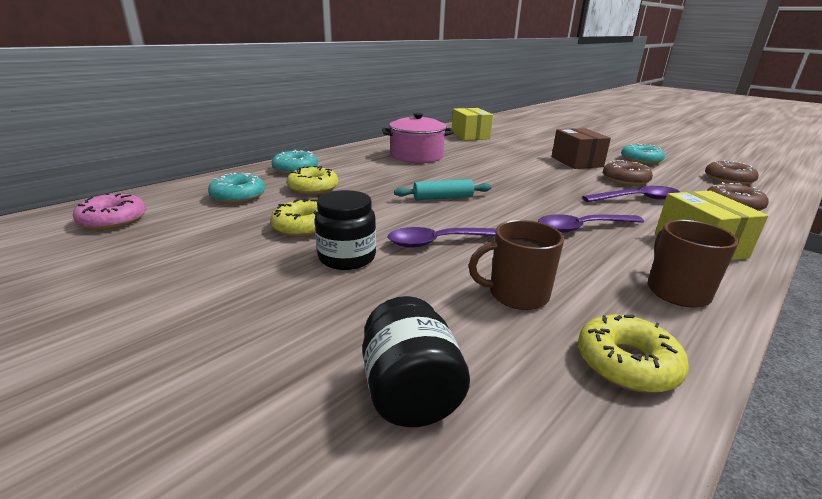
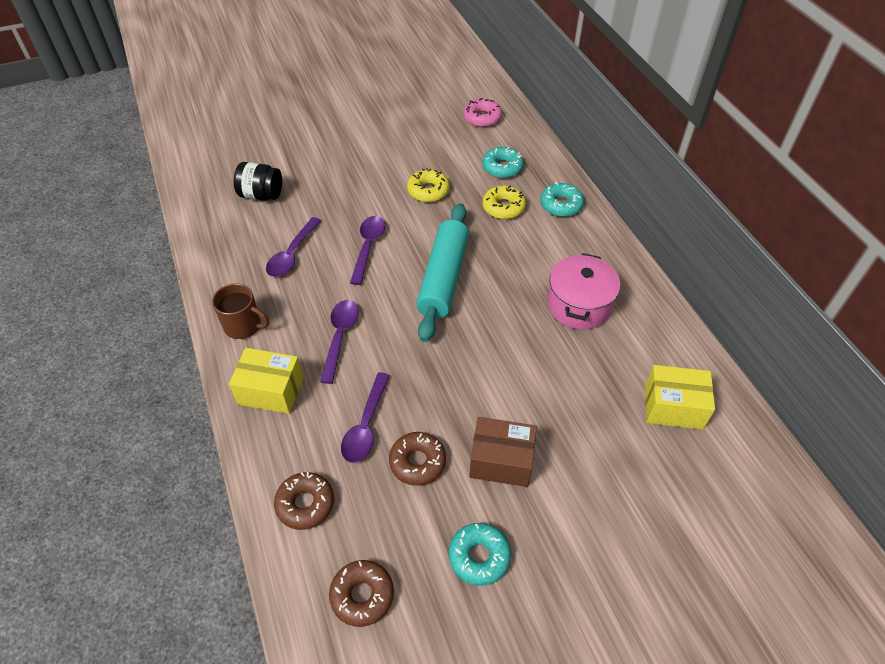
camera: 115 degrees right, 25 degrees up
black jar [315,190,376,270] -> none
turquoise rolling pin [394,179,491,200] -> turquoise rolling pin [416,203,469,342], size x2.00
brown mug [469,220,564,310] -> purple spoon [266,217,321,277]
yellow donut [578,315,689,393] -> none

